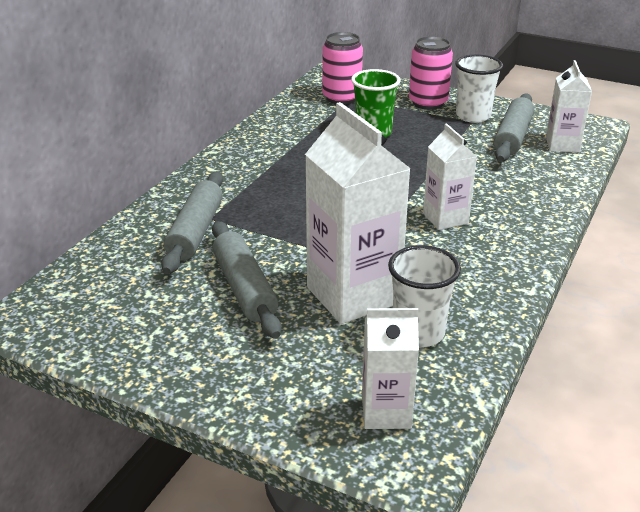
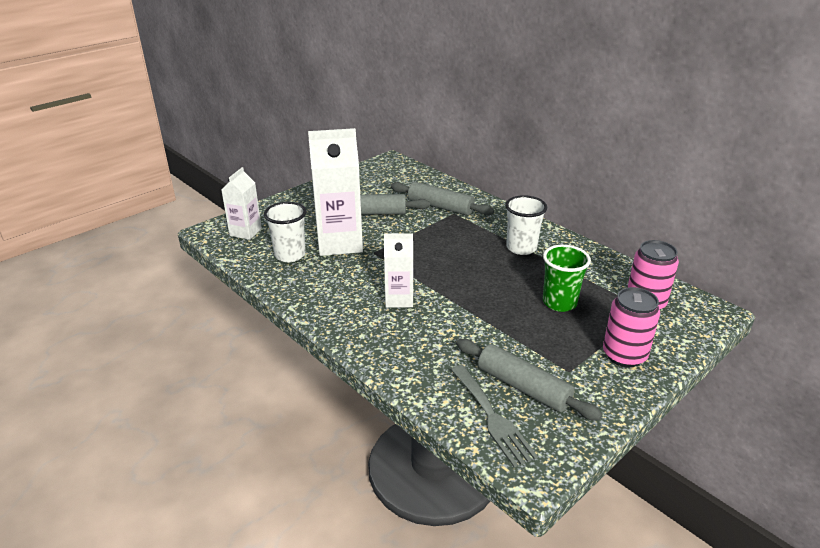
camera: 110 degrees right, 0 degrees up
white cup [455,54,503,123] -> white cup moved to [505,195,547,255]
white carton [546,60,592,152] -> grey fork [451,365,538,467]

